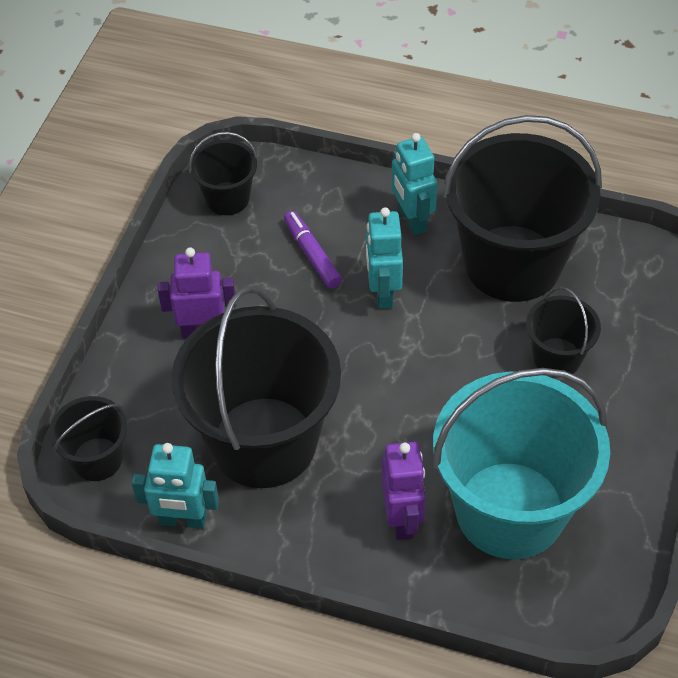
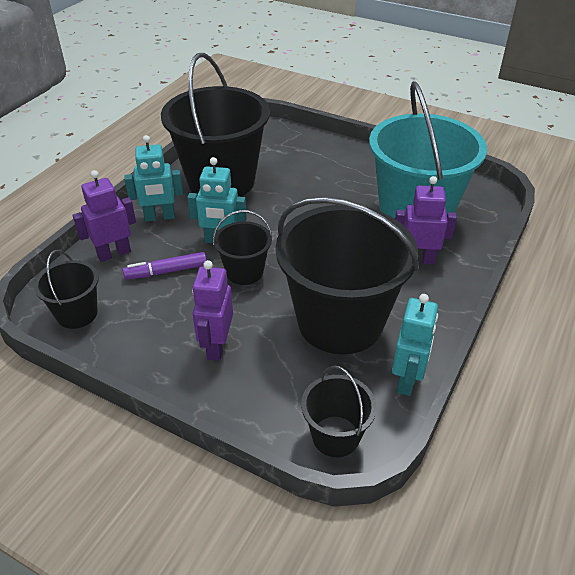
camera: 80 degrees left, 10 degrees down
black bucket [526,287,601,378] -> black bucket moved to [213,210,272,285]
none -> purple robot [73,170,136,262]

